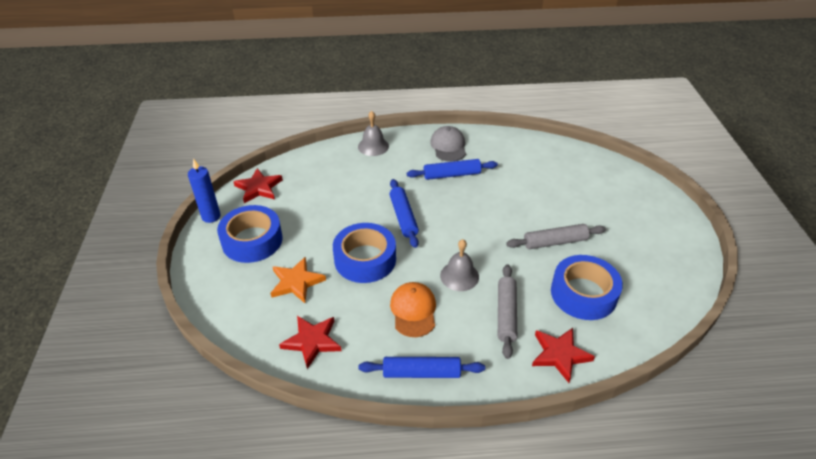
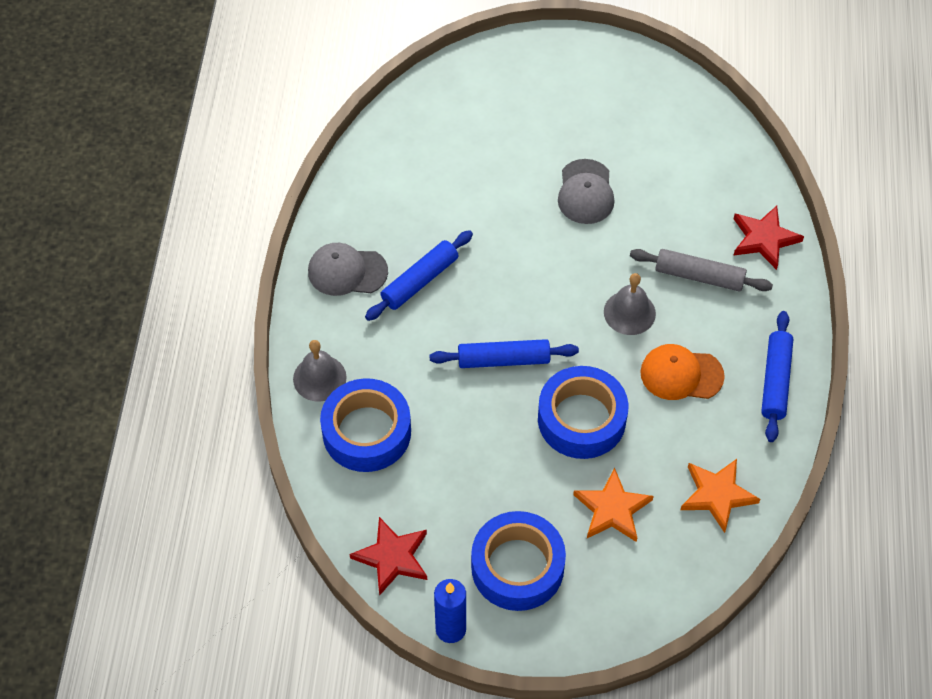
camera: 80 degrees left, 15 degrees up
red star [279,316,341,369] -> orange star [680,459,760,533]
blue rolling pin [407,159,498,180] -> blue rolling pin turned 45 degrees clockwise [365,230,473,321]
grey rolling pin [506,224,606,249] -> grey cap [558,159,614,224]
blue tape [551,255,623,320] -> blue tape moved to [320,378,411,472]

